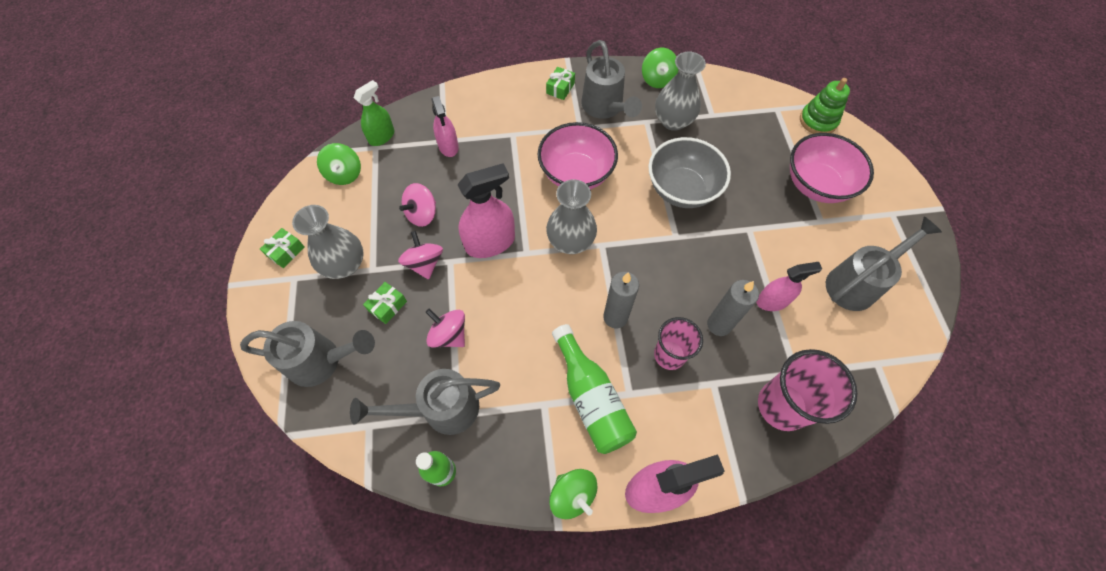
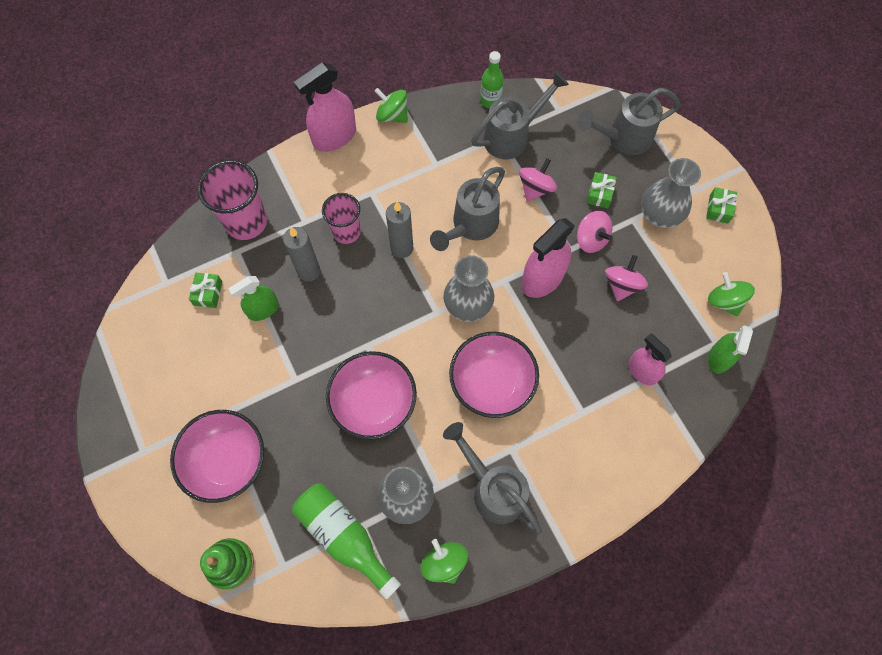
camera: 160 degrees right, 5 degrees up
pink spinning top [425,308,465,348] -> pink spinning top turned 75 degrees counterclockwise [519,158,557,201]
green gift [546,67,575,100] -> green gift moved to [189,273,223,308]
green bottle [552,324,637,454] -> green bottle moved to [292,484,401,600]
grey bowl [648,137,731,208] -> pink bowl [326,351,417,440]
pink spray bottle [757,262,822,311] -> green spray bottle [229,276,279,321]
grey watering can [826,217,942,311] -> grey watering can moved to [430,167,505,251]

